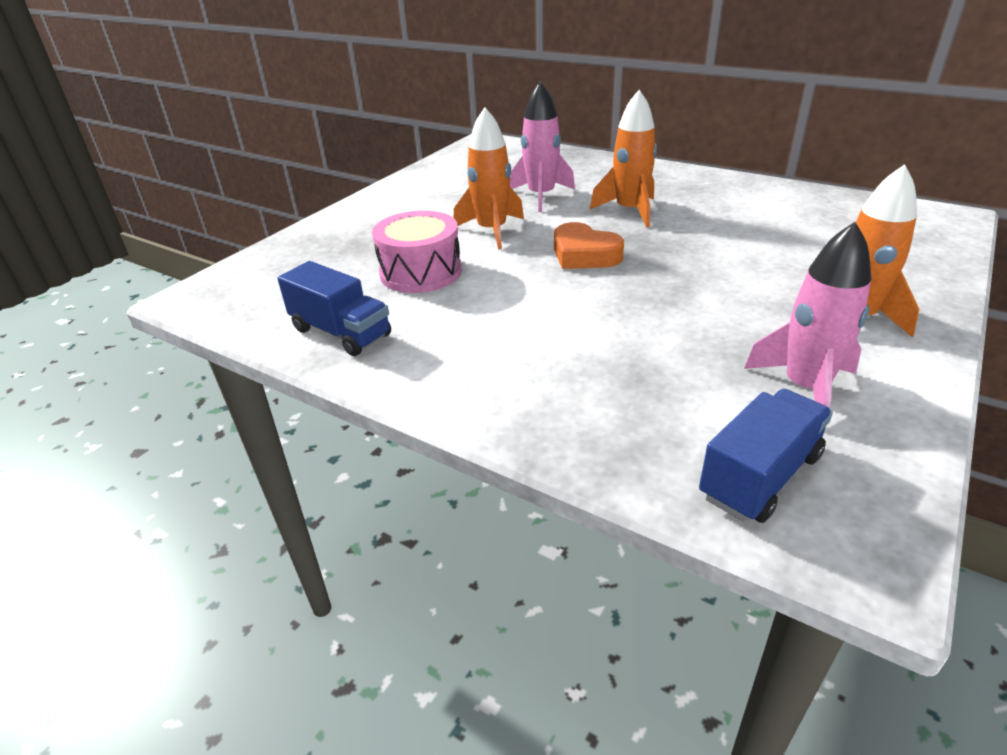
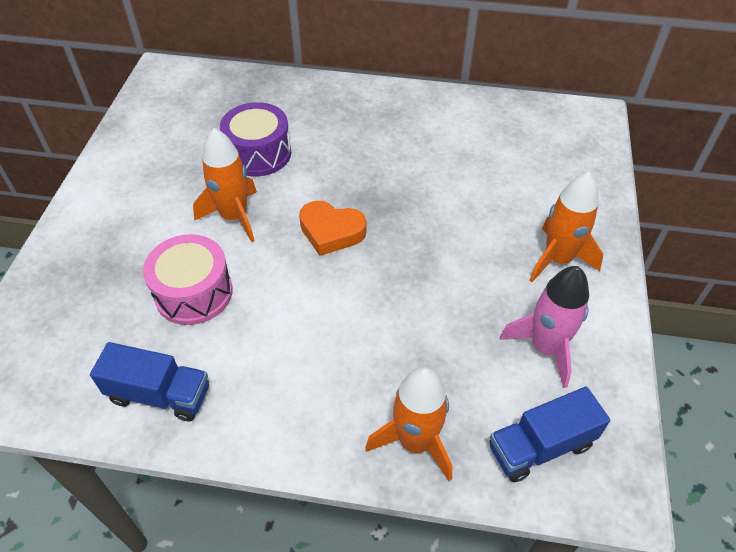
camera: 25 degrees left, 15 degrees up
pink rocket [510,81,575,212] -> purple drum [220,102,291,176]
orange rocket [590,90,657,228] -> orange rocket moved to [366,367,452,481]
blue truck [699,389,833,523] -> blue truck turned 135 degrees counterclockwise [489,387,610,482]

